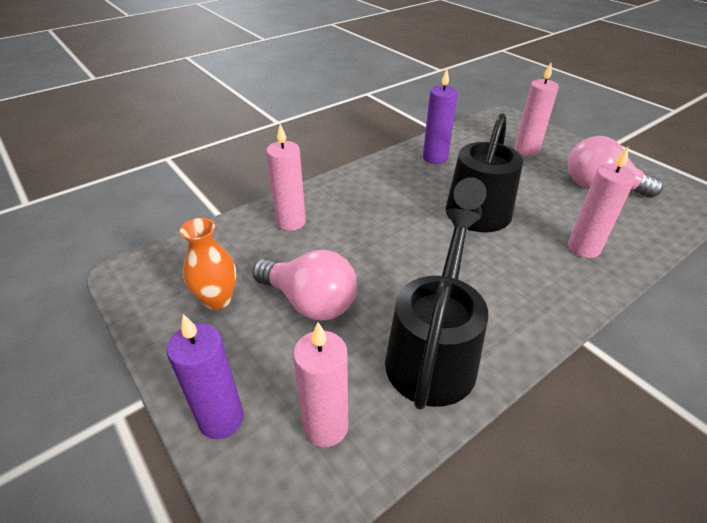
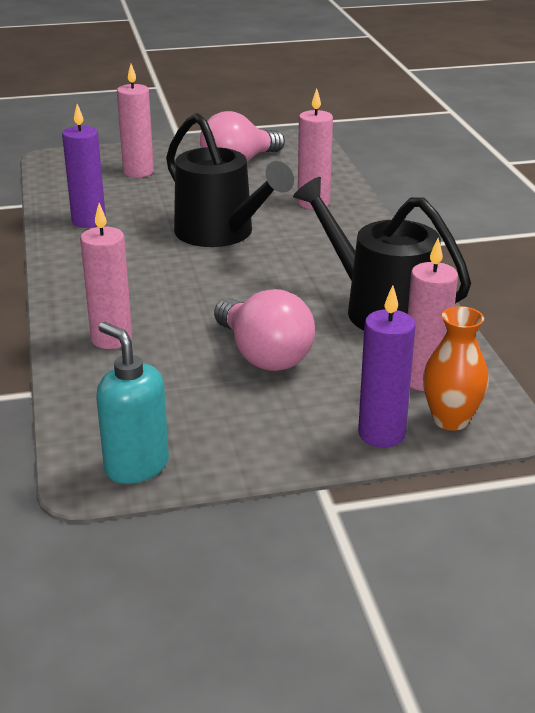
camera: 65 degrees left, 10 degrees down
orange vase [180,218,236,310] -> orange vase moved to [423,306,489,430]
pink light bulb [252,250,357,321] -> pink light bulb turned 90 degrees clockwise [214,289,315,371]
none -> turquoise soap dispenser [96,322,169,484]

